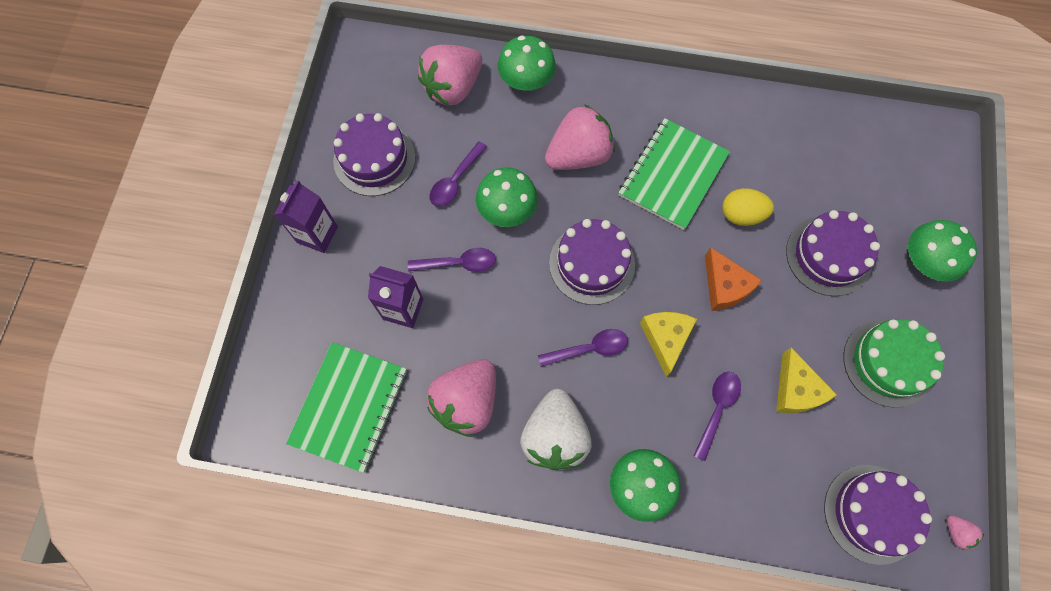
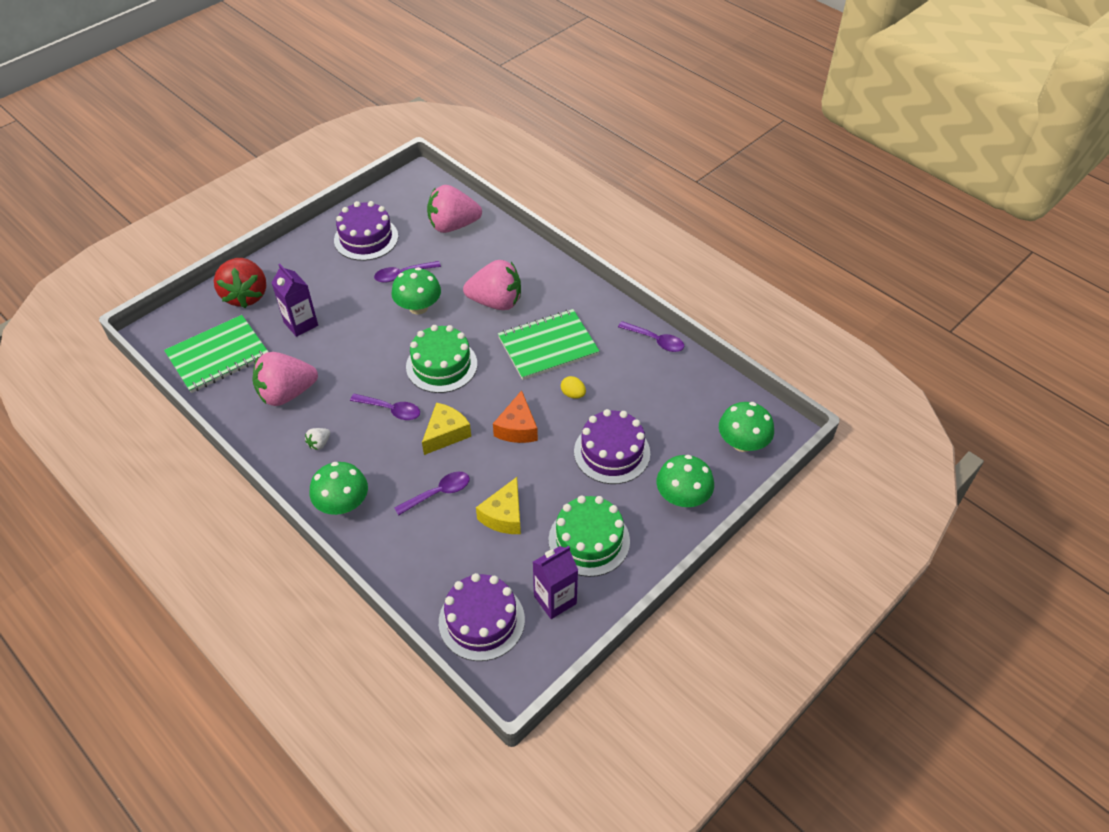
camera: 35 degrees right, 20 degrees down
purple carton [274,180,338,253] -> purple carton moved to [533,546,578,619]
purple spoon [408,248,496,272] -> purple spoon moved to [618,321,684,352]
green mushroom [498,36,556,91] -> green mushroom moved to [719,402,774,452]
white strawberry [520,389,592,470] -> white strawberry [305,428,330,450], size x0.41
purple cake [549,219,635,305] -> green cake [406,325,477,393]
yellow egg [722,188,774,226] -> yellow egg [561,376,586,399], size x0.66
pink strawberry [947,515,984,550] -> none
none -> red strawberry [214,258,266,308]

